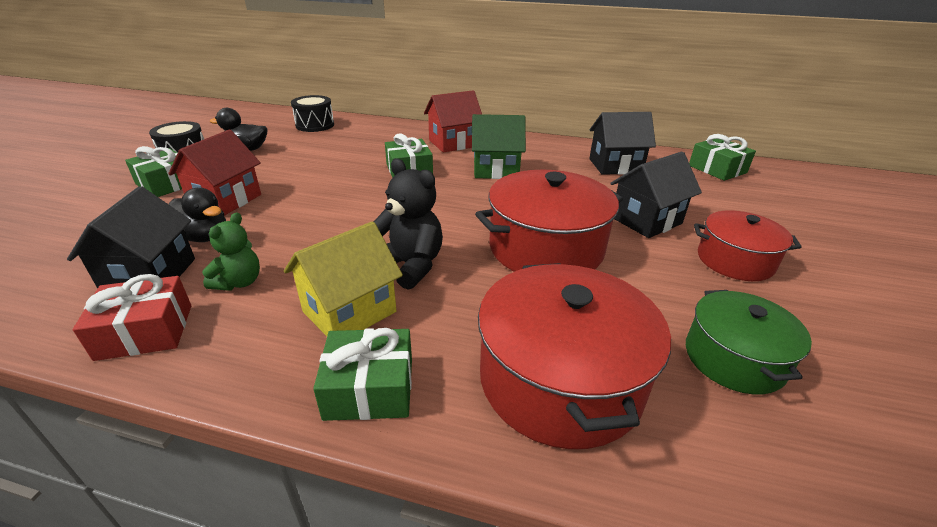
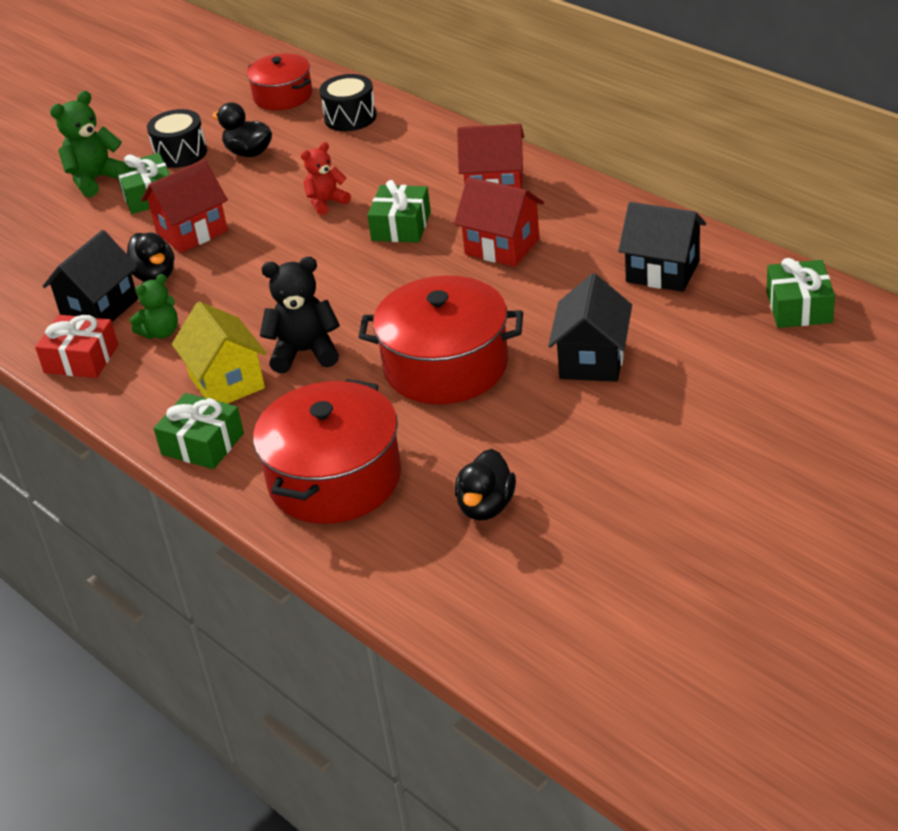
camera: 35 degrees right, 5 degrees up
yellow house [284,221,403,336] -> yellow house turned 75 degrees clockwise [172,301,267,404]
black teddy bear [374,159,443,290] -> black teddy bear turned 75 degrees counterclockwise [260,257,340,373]
green house [472,114,526,179] -> red house [454,177,544,267]
black house [610,152,702,238] -> black house turned 75 degrees counterclockwise [548,273,632,382]
green pot [686,290,812,395] -> black duck [455,449,516,520]
red pot [694,210,801,281] -> red pot moved to [247,53,313,110]
none -> green teddy bear [50,91,123,197]
none -> red teddy bear [301,142,351,215]

